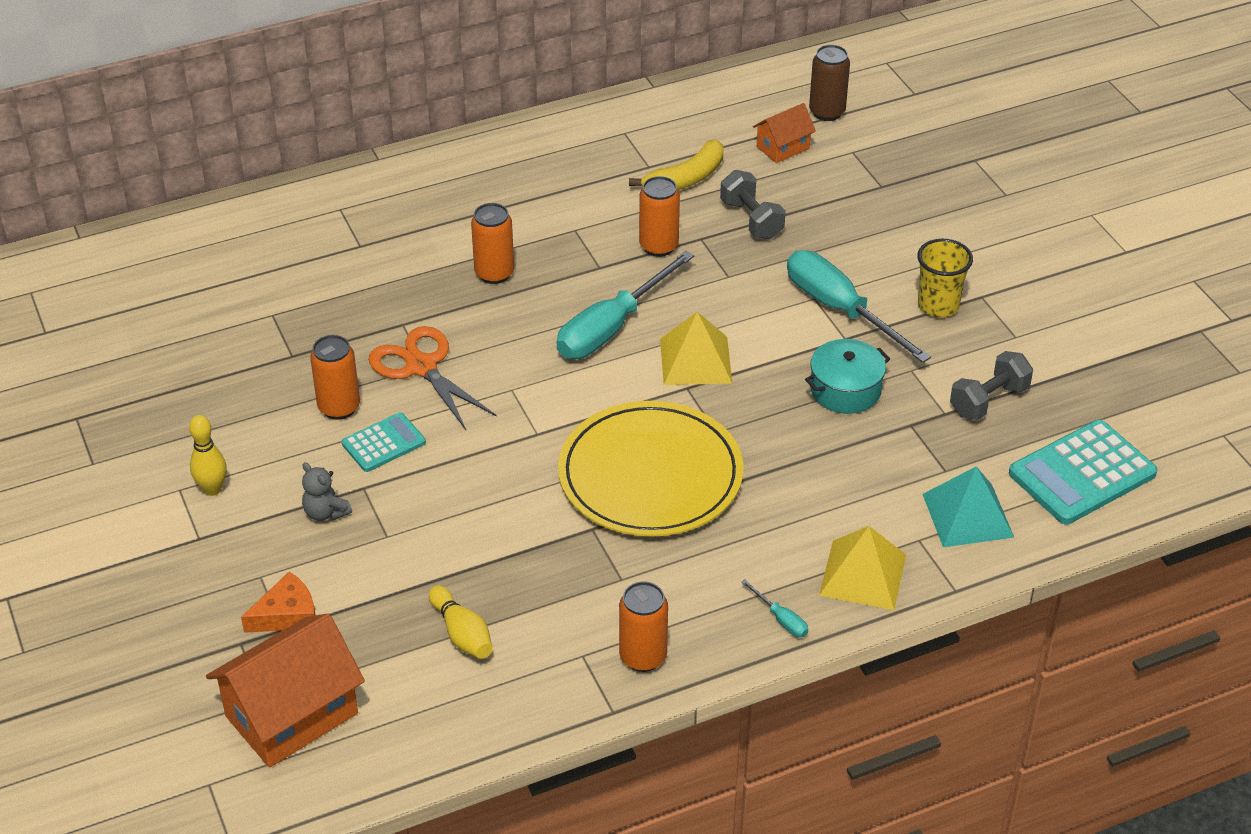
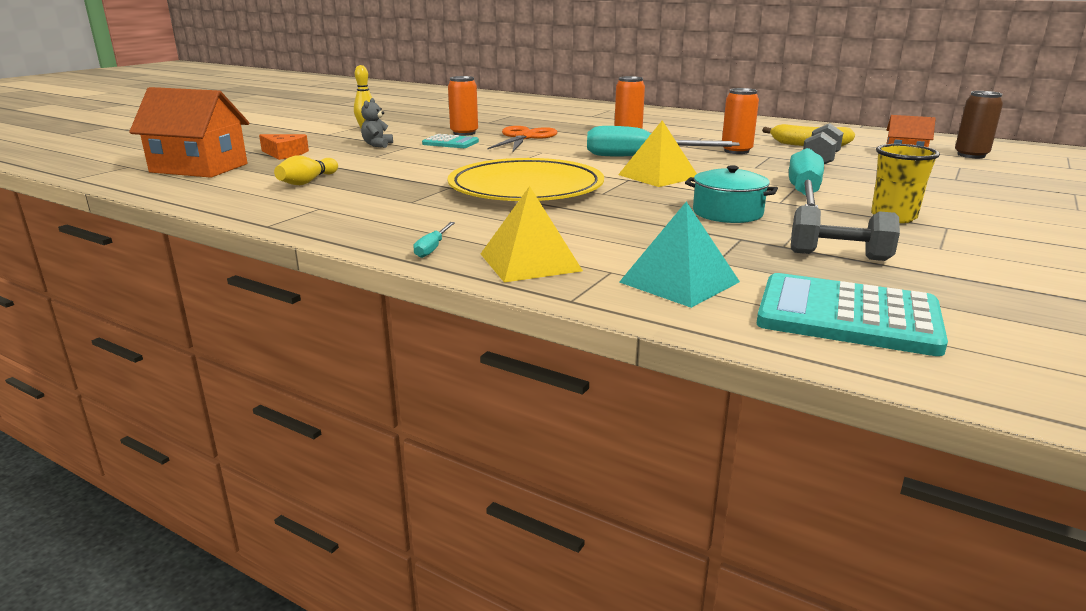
camera: 55 degrees right, 20 degrees down
orange can [619,582,668,672] -> none

